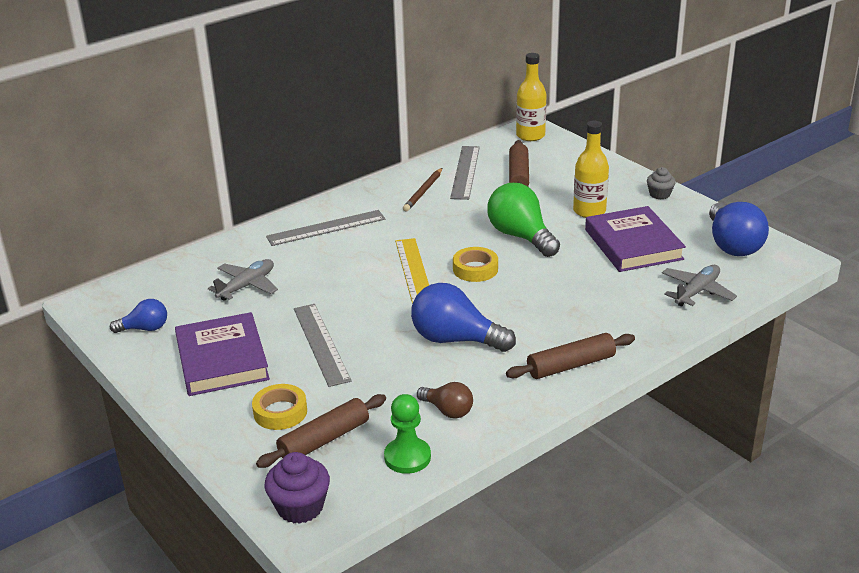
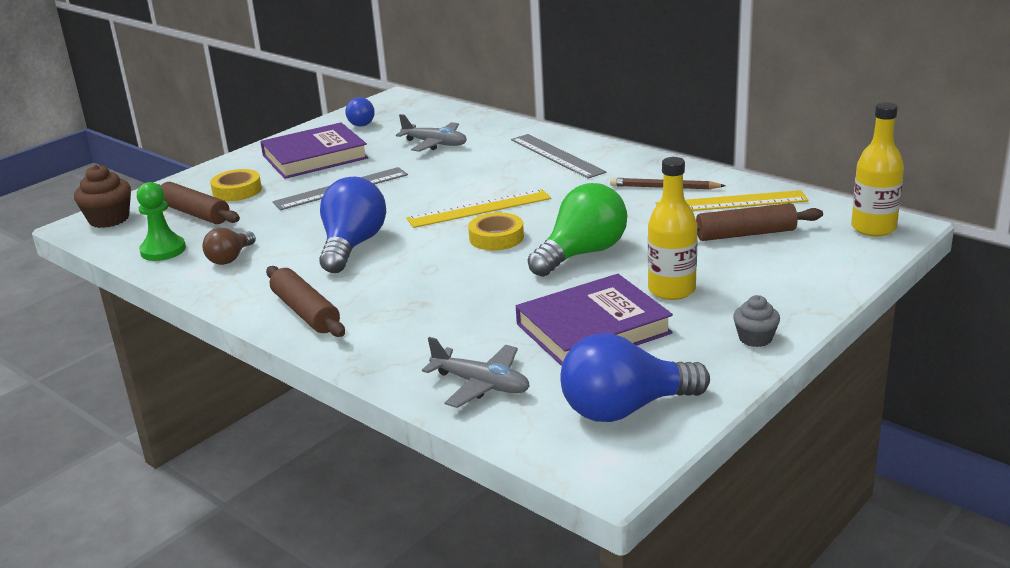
camera: 80 degrees right, 5 degrees down
purple cupcake [265,452,330,524] -> brown cupcake [74,165,131,228]
grey ruler [450,146,480,200] -> yellow ruler [656,190,808,211]

